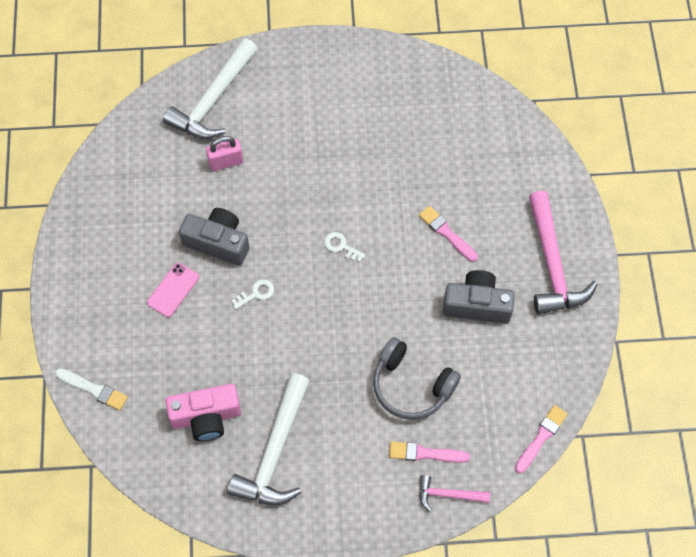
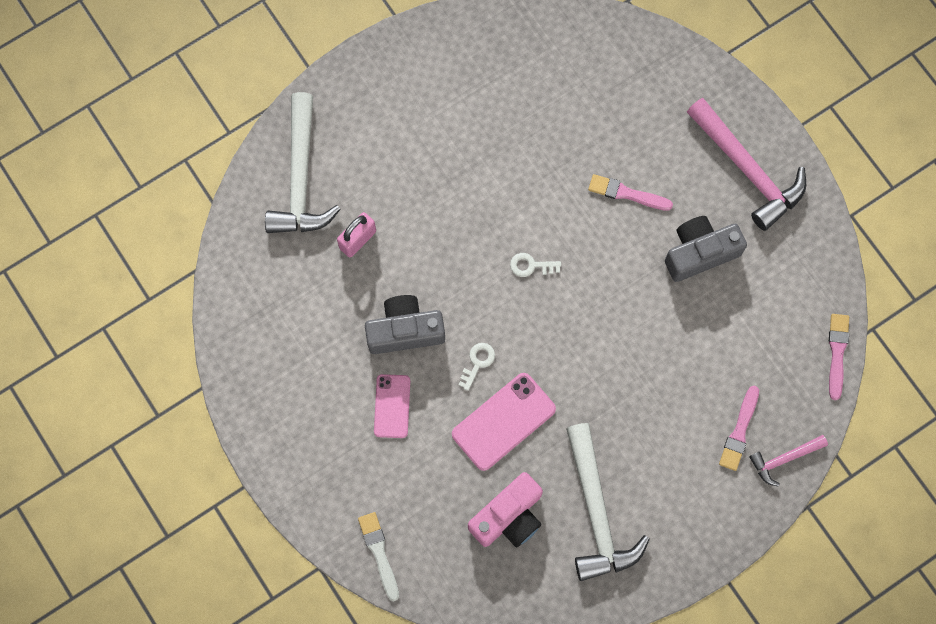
camera: 30 degrees left, 10 degrees up
white brush [55,368,128,410] -> white brush turned 105 degrees counterclockwise [358,512,399,601]
grey headphones [373,337,461,420] -> none
pink brush [389,441,470,463] -> pink brush turned 45 degrees counterclockwise [719,386,759,471]
none -> pink phone [452,373,556,471]

